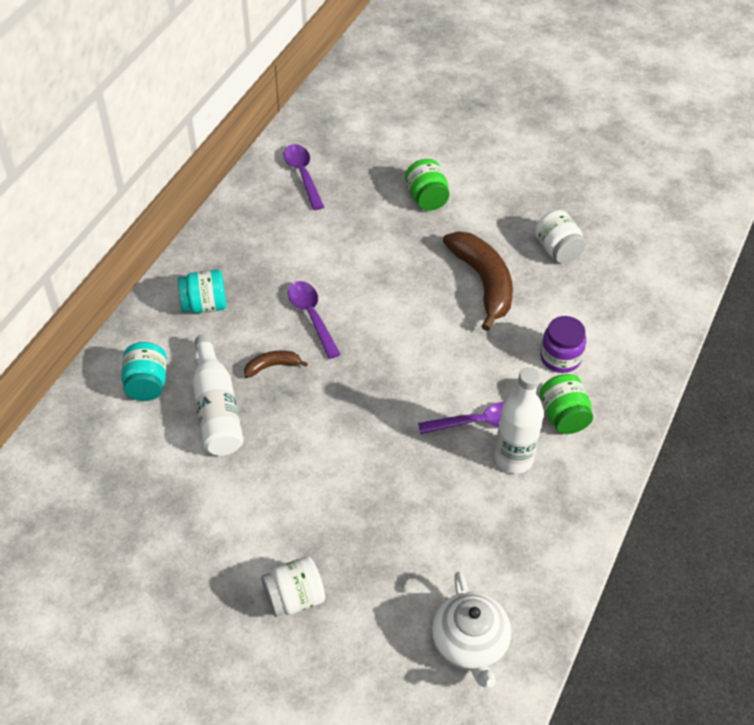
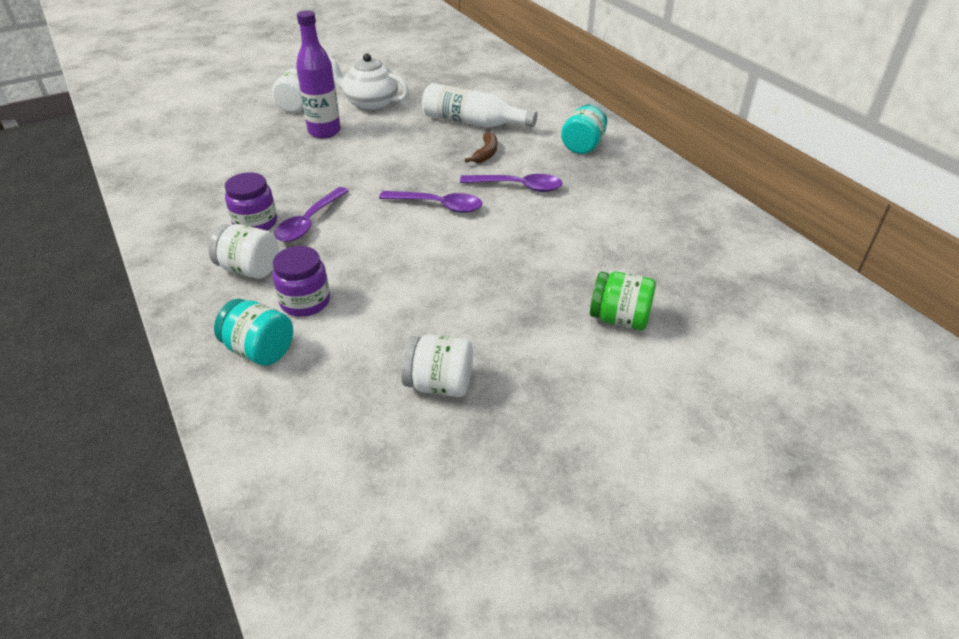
camera: 125 degrees right, 10 degrees down
turquoise jar [121,342,167,401] -> turquoise jar moved to [214,299,293,366]
purple spoon [283,144,324,210] -> purple spoon moved to [379,191,482,213]
white teapot [432,572,511,687] -> white teapot moved to [328,53,409,111]
brown banana [443,231,513,331] -> none
white bottle [494,367,544,474] -> purple jar [225,172,277,231]
green jar [540,374,593,434] -> white jar [208,224,279,279]
none -> purple bottle [296,10,341,138]

